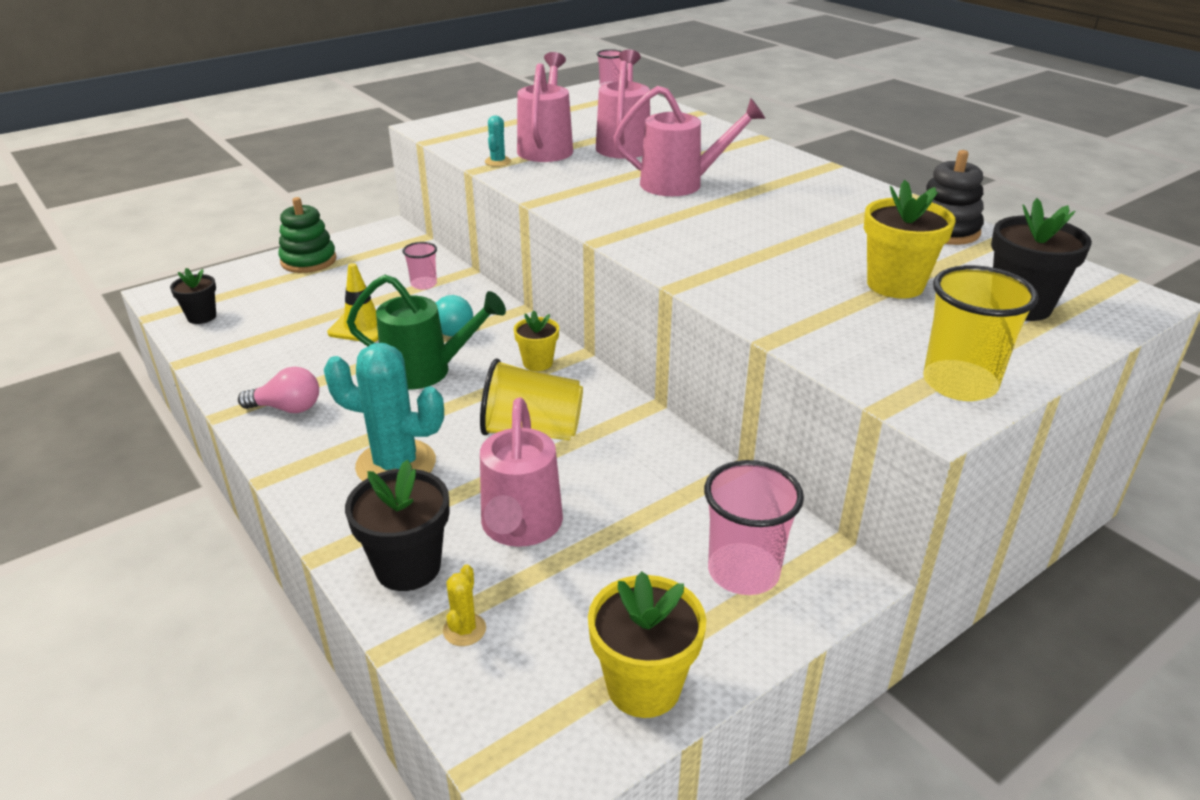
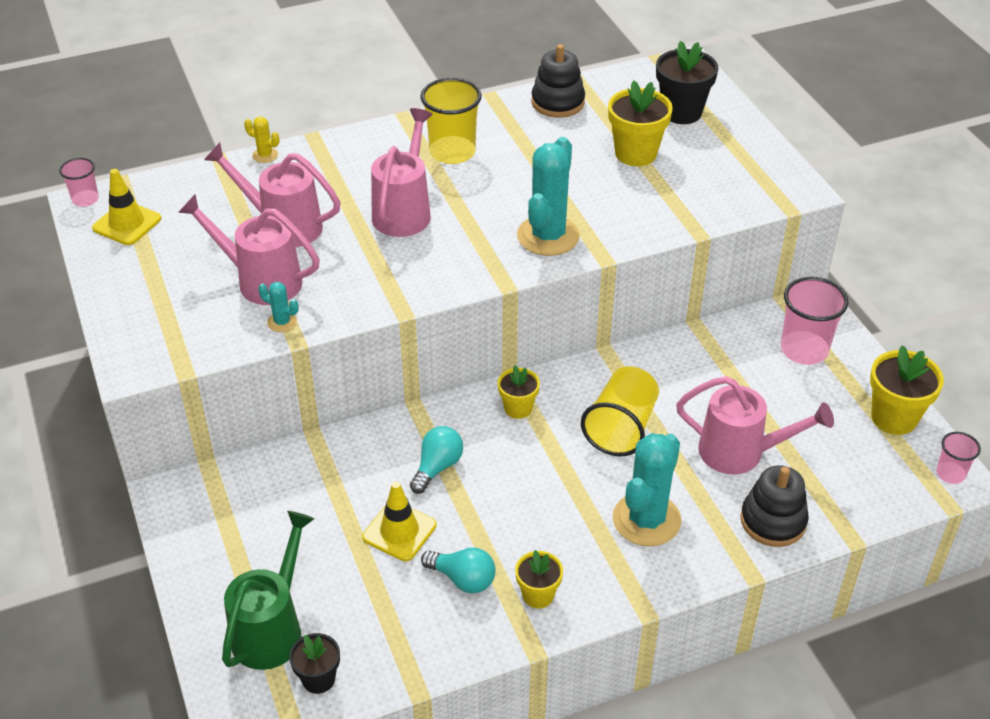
camera: 75 degrees left, 10 degrees up
pink light bulb [238,367,319,413] -> yellow flower pot [515,550,563,609]
green stacking toy [278,197,337,273] -> none
black flower pot [345,460,450,591] -> black stacking toy [740,465,809,547]
green watering can [347,275,506,389] -> green watering can moved to [222,511,314,670]
pink cup [402,242,437,290] -> pink cup moved to [936,432,981,484]
yellow cactus [443,564,486,646] -> yellow cactus moved to [244,117,279,163]
yellow cup [923,265,1039,401] -> yellow cup moved to [420,78,482,164]
none -> yellow traffic cone [92,169,161,245]
none -> turquoise light bulb [421,548,496,593]
none -> turquoise cactus [517,137,580,256]

